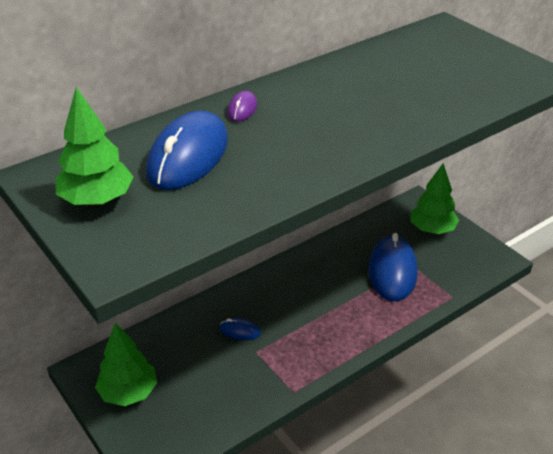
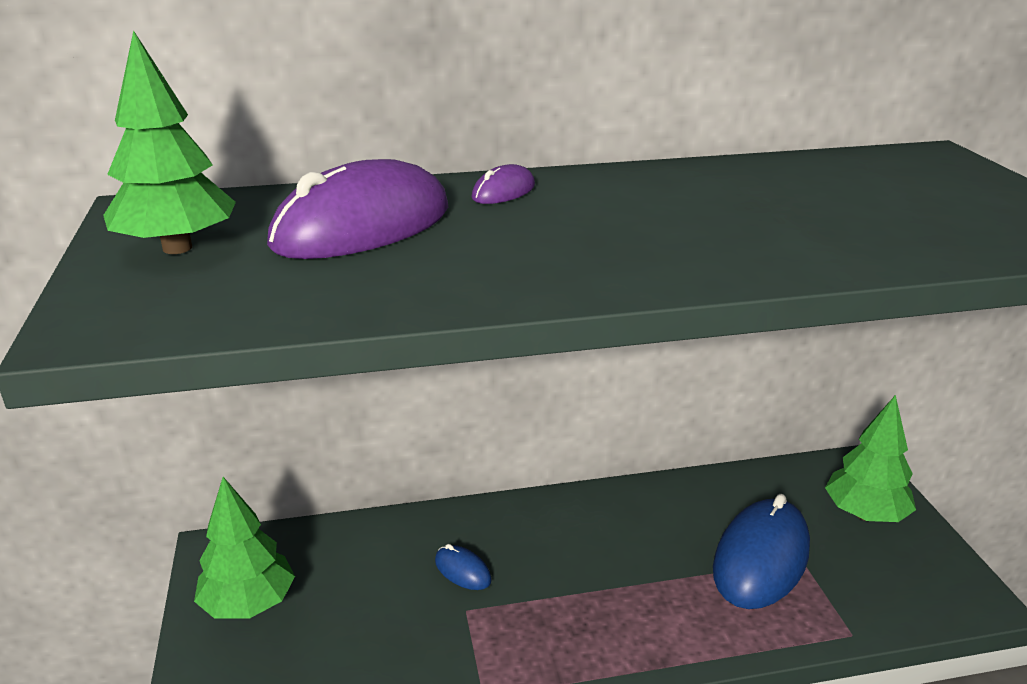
camera: 25 degrees right, 10 degrees down
blue mouse [146,110,228,190] -> purple mouse [267,159,448,259]

